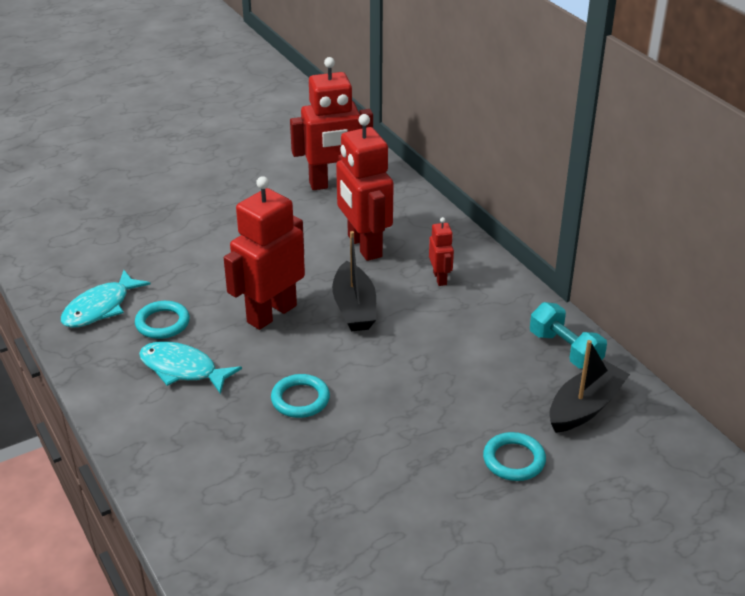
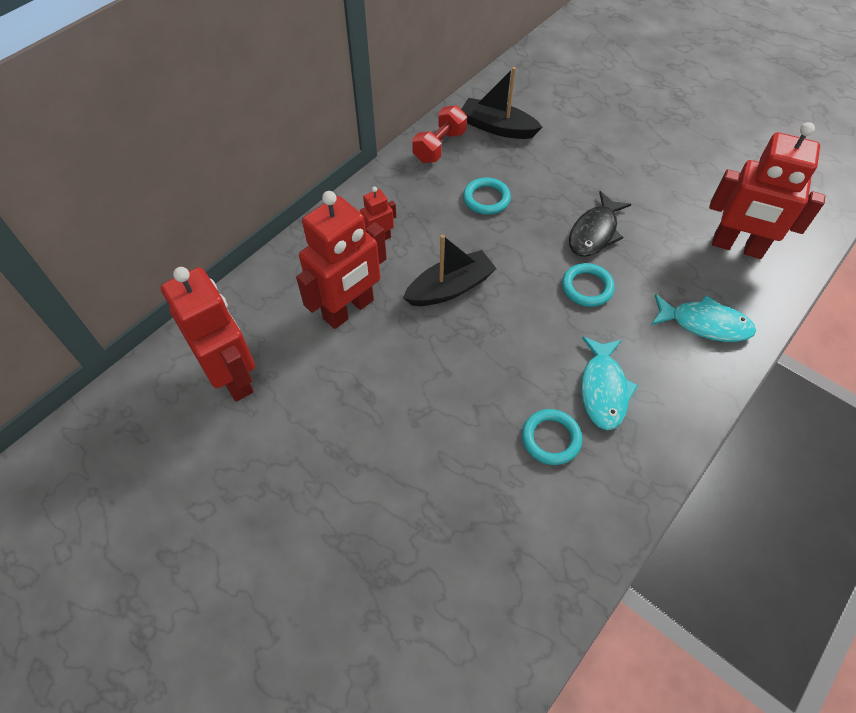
camera: 110 degrees left, 20 degrees up
turquoise fish [61,270,150,328] -> turquoise fish moved to [651,294,756,342]
red robot [224,176,305,330] -> red robot moved to [709,122,825,259]
turquoise ring [483,432,546,481] -> turquoise ring moved to [463,177,511,215]
turquoise dumbbell [530,302,607,369] -> red dumbbell [412,105,467,163]
none -> black fish [569,191,631,257]

